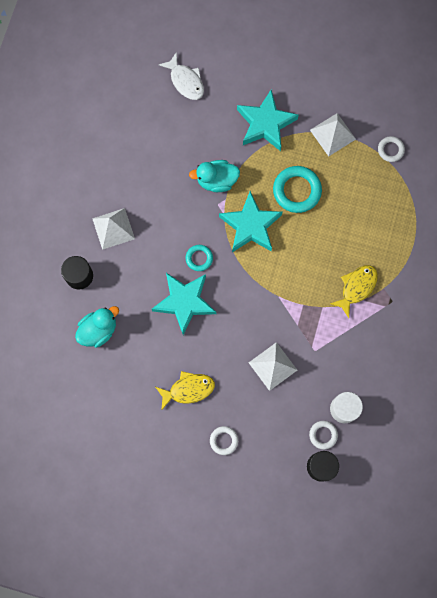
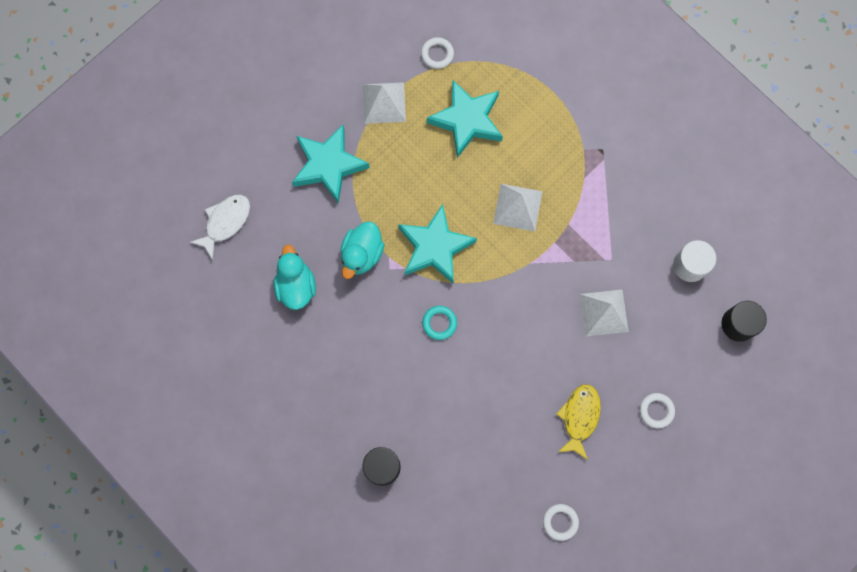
camera: 60 degrees left, 0 degrees up
turquoise duck [75,306,119,348] -> turquoise duck moved to [274,244,316,310]
white pyramid [92,208,135,250] -> white pyramid moved to [493,184,543,232]
turquoise star [152,273,216,335] -> turquoise star moved to [427,80,503,158]
white fish [159,52,204,100] -> white fish turned 45 degrees counterclockwise [190,195,250,260]
turquoise ring [273,166,322,213] -> none
white ring [309,421,338,449] -> white ring moved to [543,504,579,541]
yellow fish [330,265,378,318] -> none

